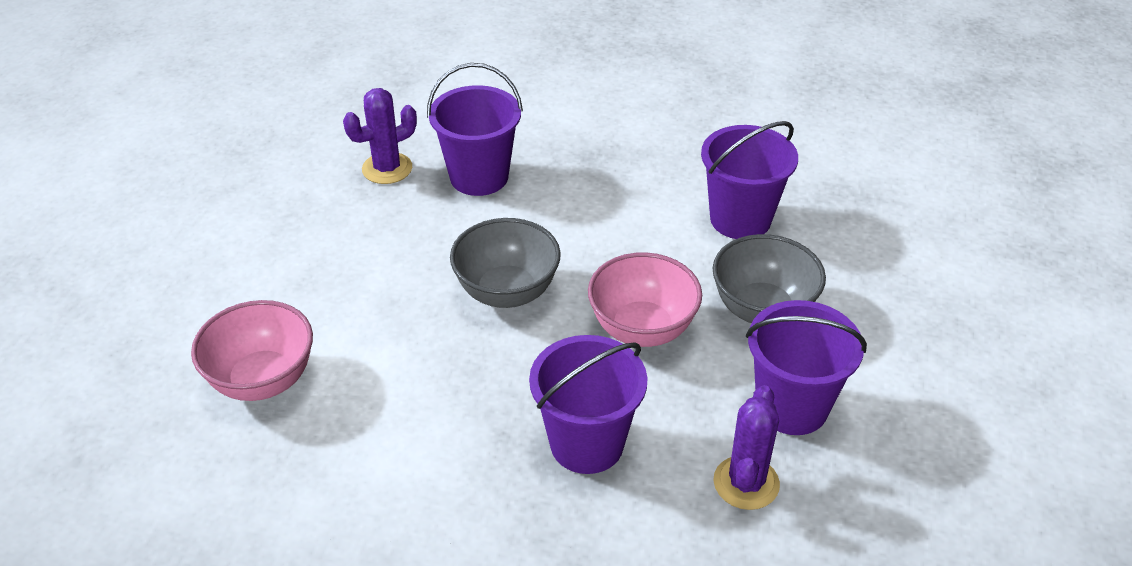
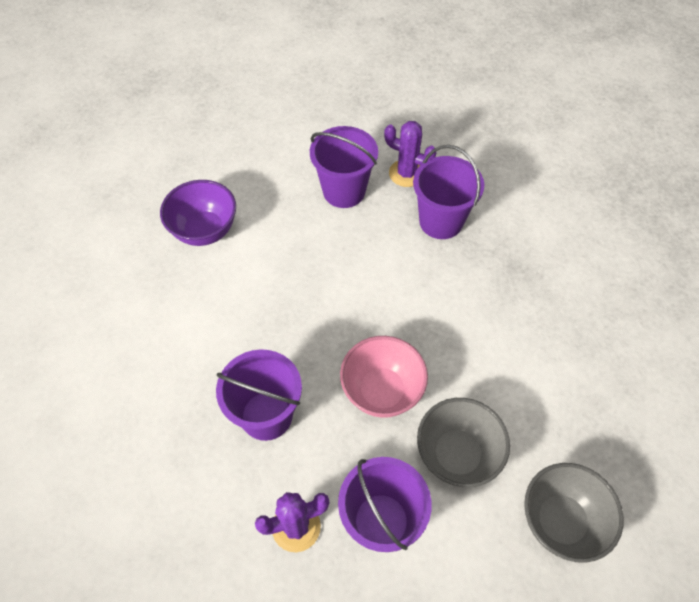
camera: 55 degrees right, 15 degrees up
pink bowl [191,300,313,401] -> purple bowl [160,180,236,246]
grey bowl [450,218,561,308] -> grey bowl moved to [524,463,624,563]
purple bucket [701,121,798,239] -> purple bucket moved to [310,126,378,208]

